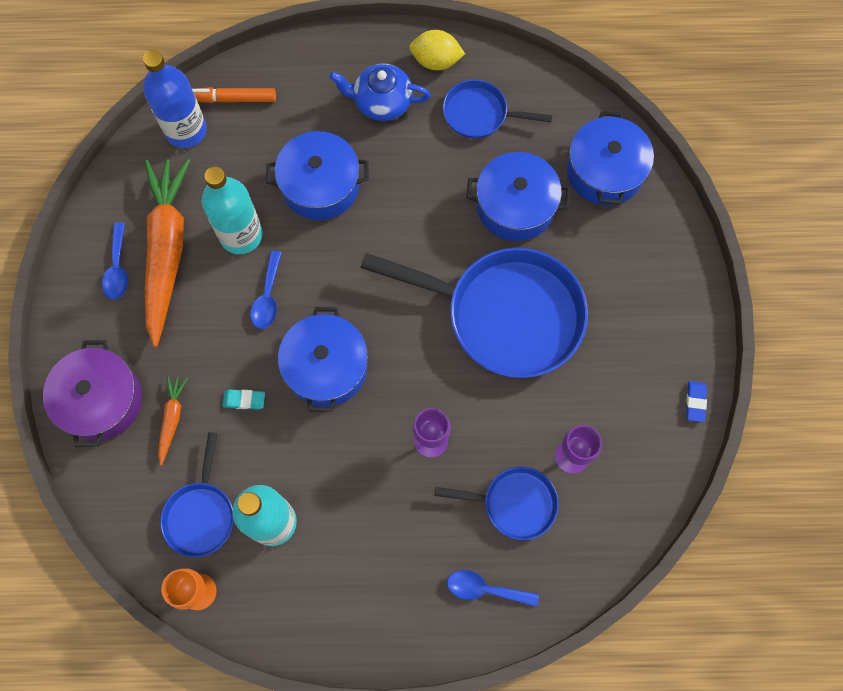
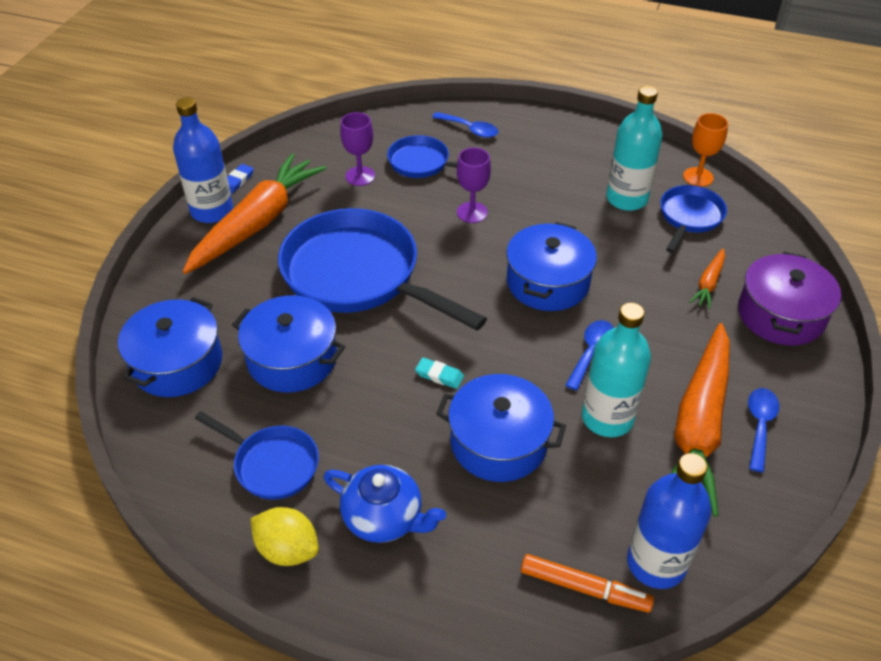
camera: 160 degrees left, 25 degrees down
turquoise eraser [222,389,265,410] -> turquoise eraser moved to [415,357,464,389]
none -> blue bottle [173,97,233,223]
none -> orange carrot [183,154,326,274]

